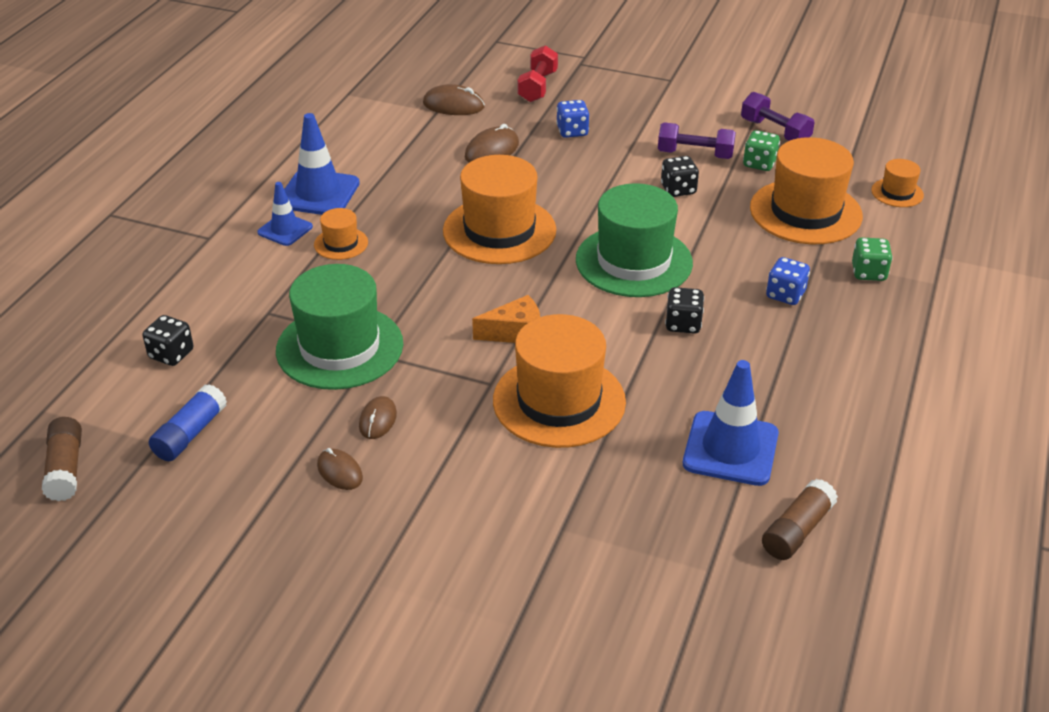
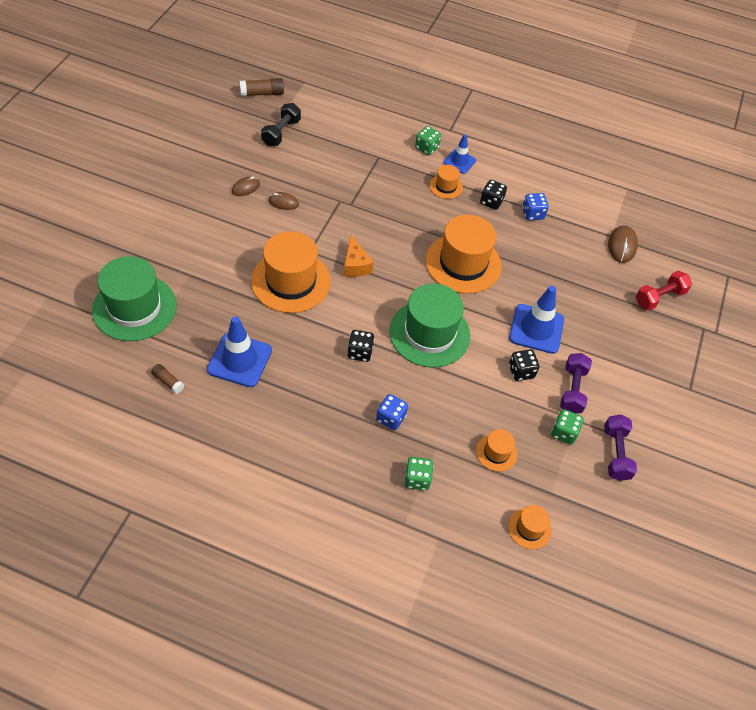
camera: 85 degrees right, 15 degrees up
black dice [143,315,194,366] -> black dice moved to [480,180,507,210]
blue glue stick [149,384,227,461] -> black dumbbell [261,103,301,146]
green hat [276,264,403,390] -> green hat moved to [92,256,177,341]
blue traffic cone [284,113,360,215] -> blue traffic cone moved to [509,286,564,354]
brown mouse [465,124,519,163] -> none
red dumbbell [517,45,558,102] -> red dumbbell turned 45 degrees counterclockwise [636,271,692,310]
blue dice [556,100,589,138] -> blue dice moved to [522,193,549,220]
purple dumbbell [741,92,815,141] -> purple dumbbell turned 45 degrees counterclockwise [604,415,637,481]
orange hat [750,137,863,244] -> orange hat [476,429,517,471], size x0.47
brown glue stick [762,479,838,560] -> brown glue stick [151,364,184,394], size x0.64
none -> green dice [415,126,441,155]

